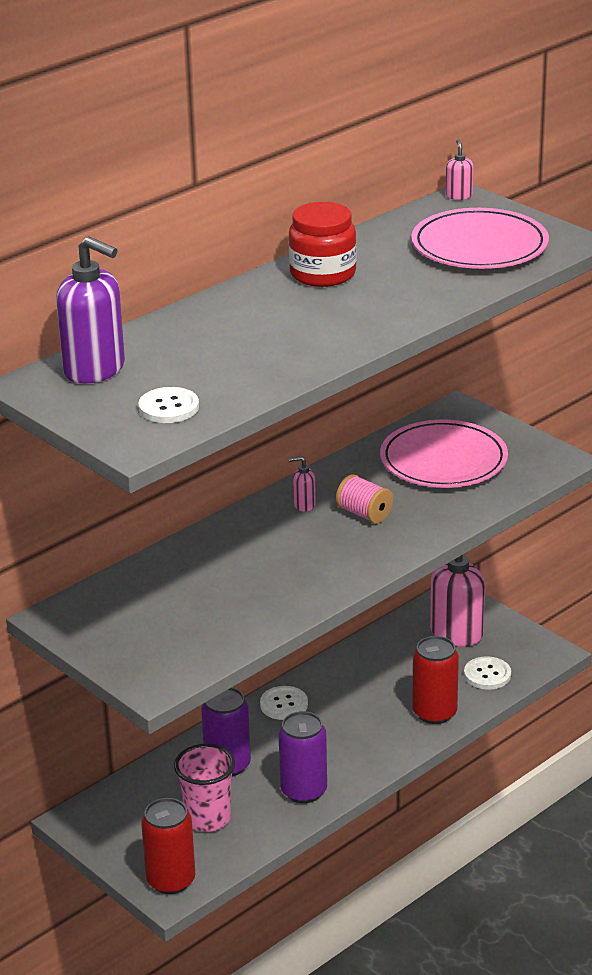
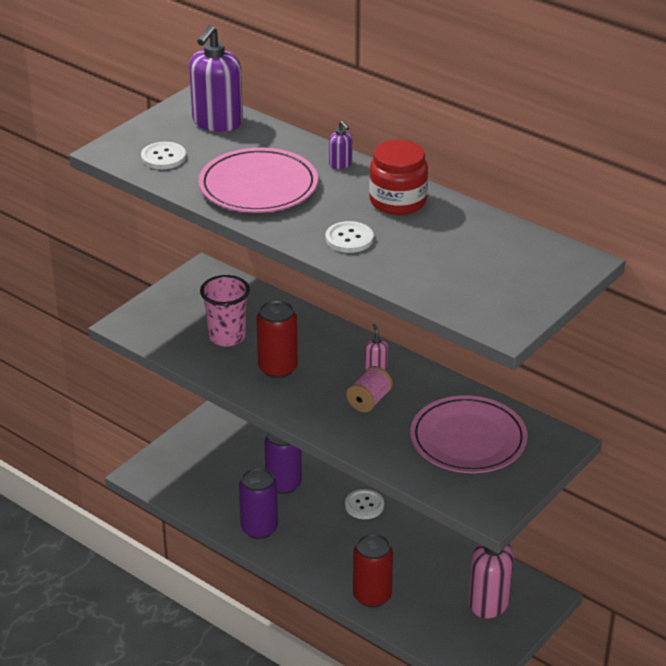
camera: 80 degrees right, 5 degrees up
red can [141,798,195,894] -> red can moved to [256,300,298,378]
pink cup [174,744,235,832] -> pink cup moved to [200,275,250,347]
pink plate [411,208,549,269] -> pink plate moved to [198,148,318,213]
pink soap dispenser [446,139,473,200] -> none
white button [464,656,511,690] -> white button moved to [326,221,373,253]
none -> purple soap dispenser [329,121,352,169]

